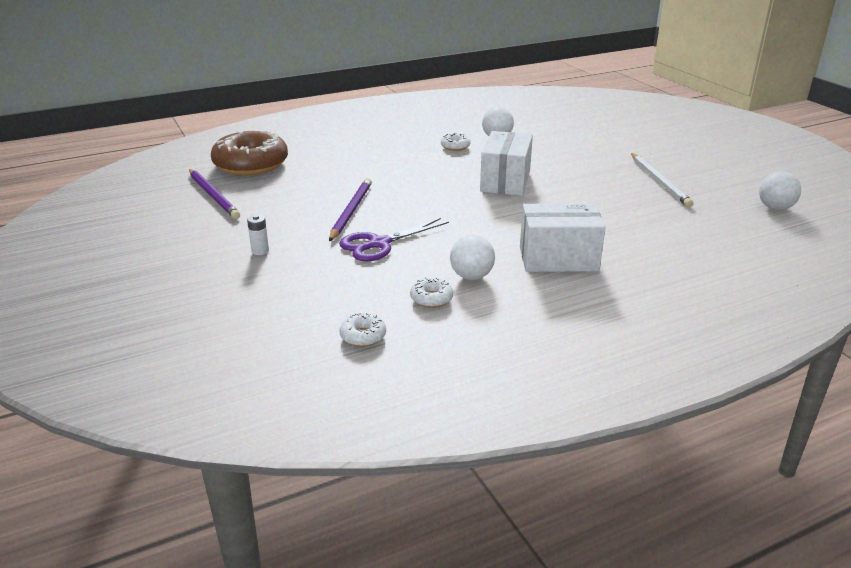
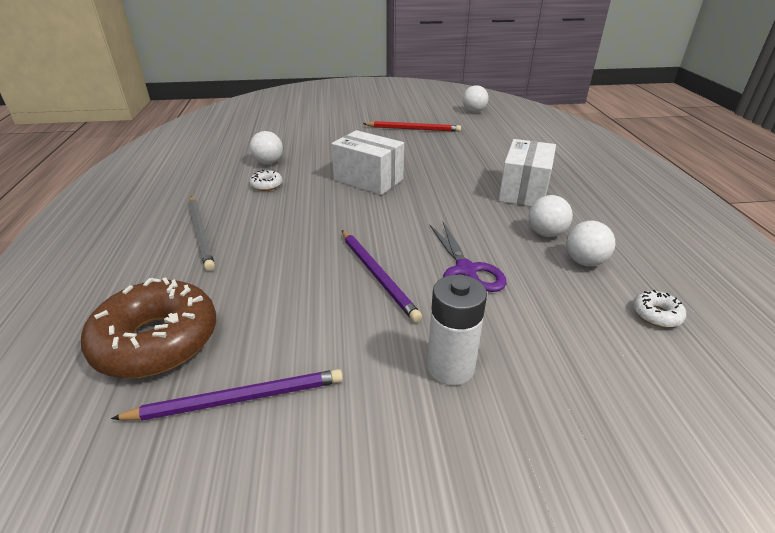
camera: 70 degrees left, 5 degrees up
white battery [247,215,269,255] -> white battery [427,275,487,385], size x1.99
purple pencil [329,178,372,241] -> purple pencil turned 150 degrees counterclockwise [342,230,422,322]
white donut [410,277,453,308] -> white ball [566,221,615,266]
white pencil [631,153,693,207] -> red pencil [363,121,461,132]
none -> grey pencil [189,196,215,271]

